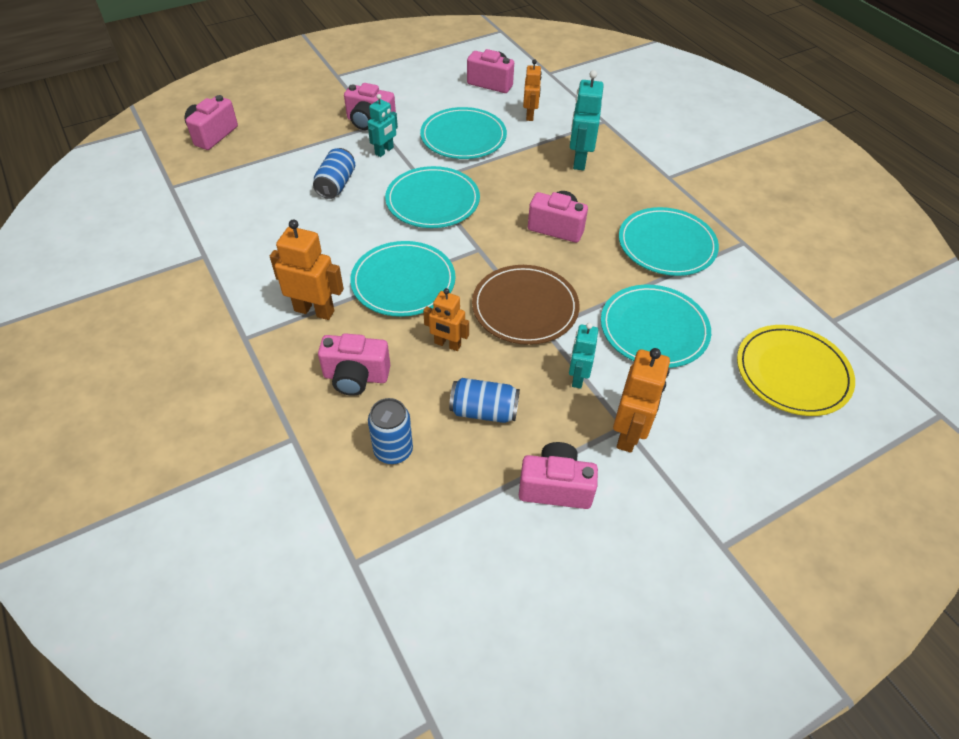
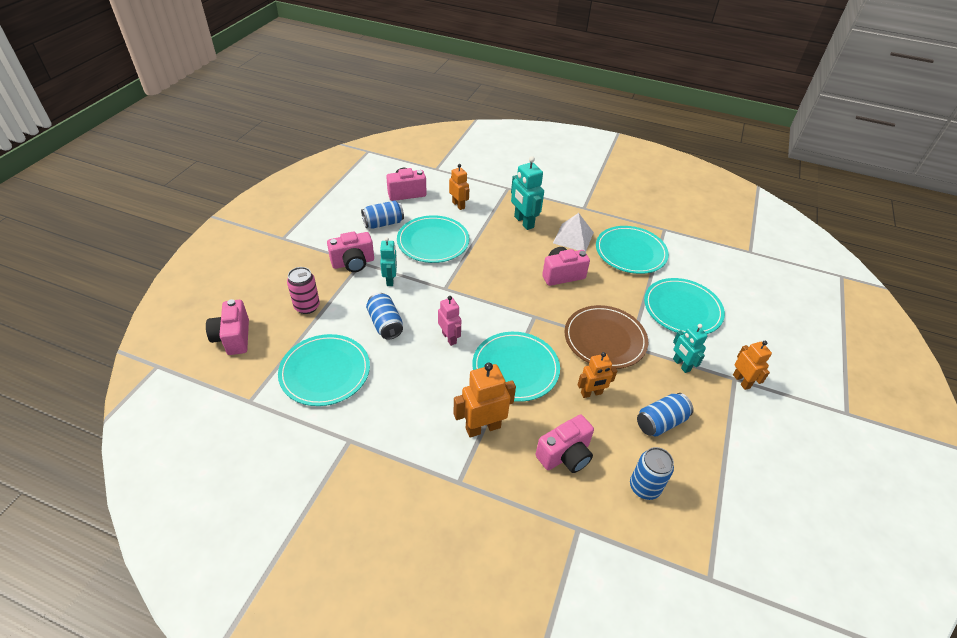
camera: 40 degrees left, 5 degrees down
turquoise plate [385,166,480,228] -> turquoise plate moved to [278,334,370,406]
pink camera [519,442,598,509] -> none
orange robot [613,348,670,453] -> orange robot [733,341,772,390], size x0.65
yellow plate [737,325,855,416] -> none
none -> pink can [287,267,320,314]
none -> blue can [361,201,404,229]
none -> pink robot [438,296,461,346]
none -> white pyramid [553,213,594,252]

